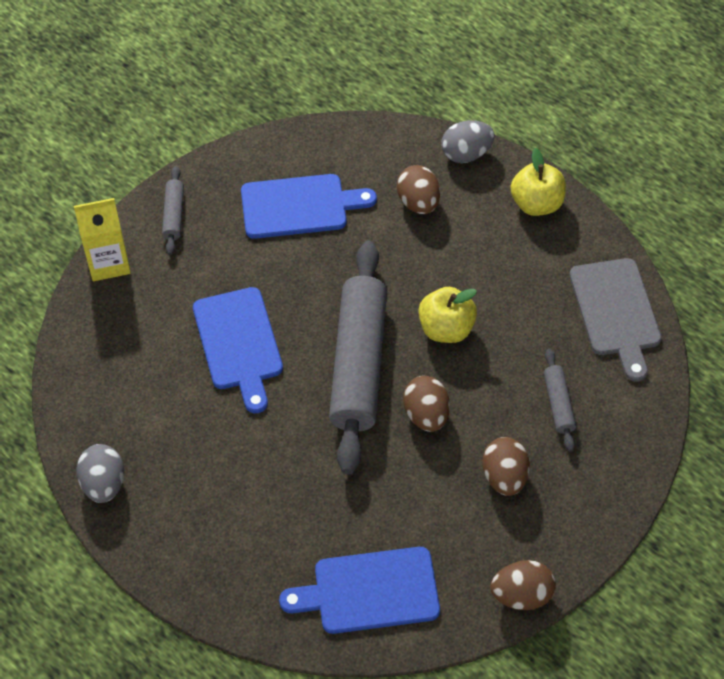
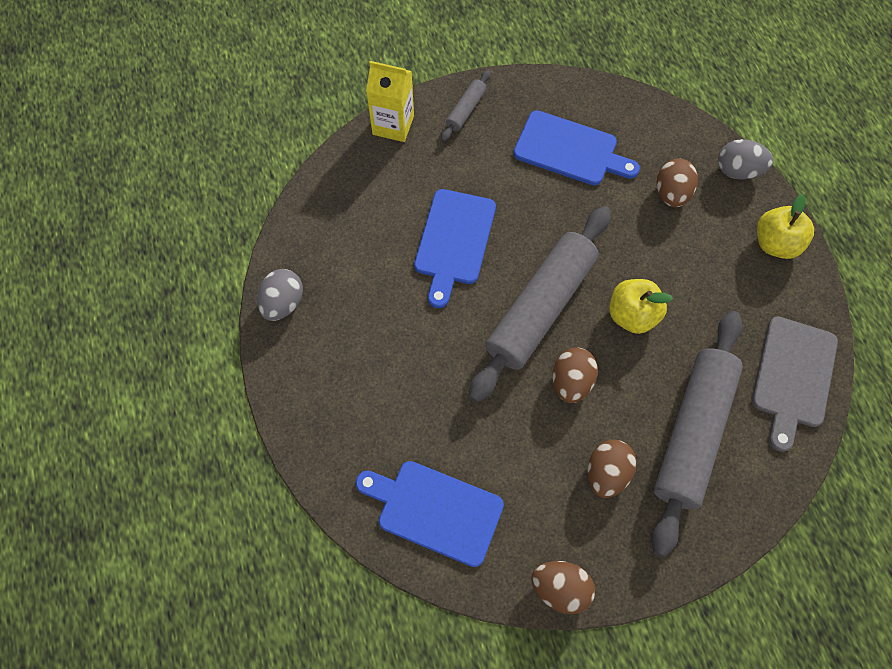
camera: 30 degrees right, 10 degrees up
grey rolling pin [544,349,576,452] -> grey rolling pin [651,311,743,557], size x2.32

